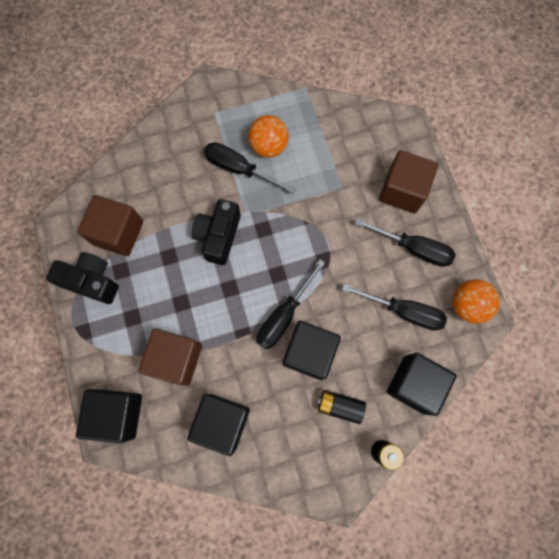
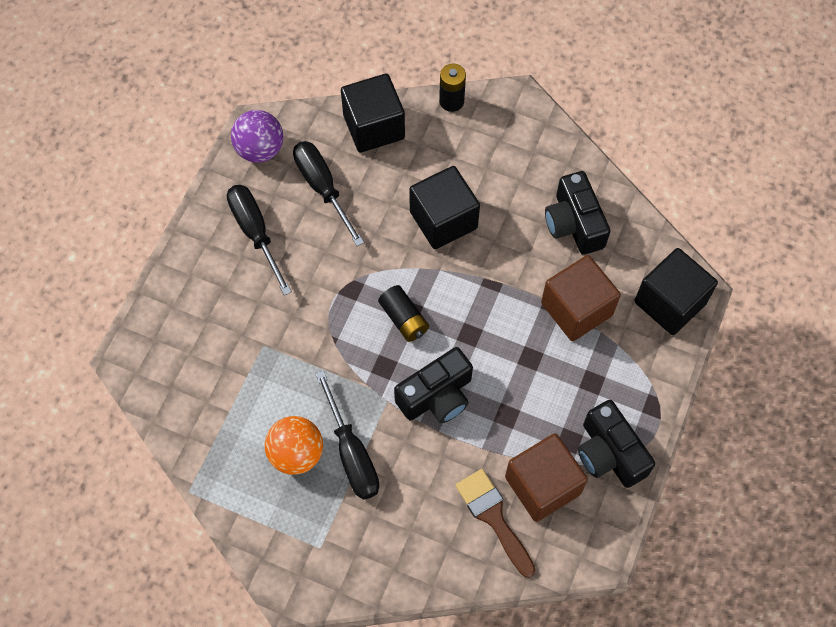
camera: 140 degrees left, 10 degrees down
black cube [187,394,250,456] -> black camera [545,171,610,255]
black screwdriver [256,259,325,349] -> none
black battery [317,390,366,424] -> black battery moved to [378,285,429,342]
brown cube [379,150,438,213] -> none
orange ball [452,279,500,324] -> purple ball [231,110,283,163]
none -> brown brush [455,469,536,578]

